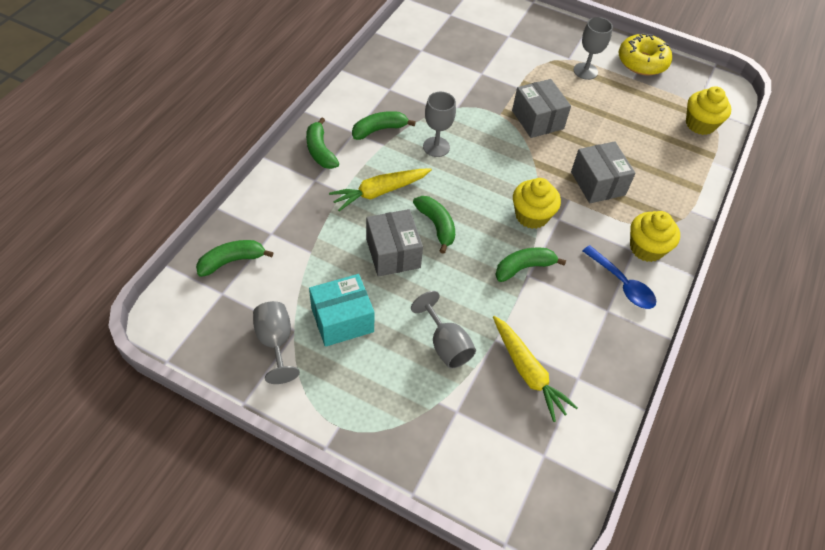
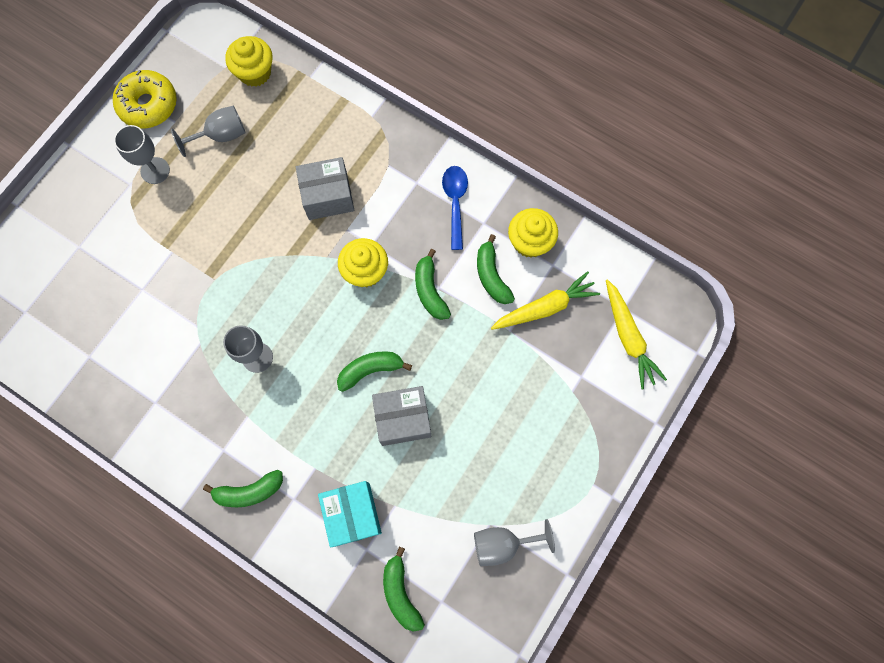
camera: 80 degrees left, 20 degrees up
turquoise box [309,274,375,347] -> turquoise box moved to [318,481,382,547]
yellow carrot [329,168,432,211] -> yellow carrot moved to [606,279,667,389]
green banana [352,111,416,140] -> green banana moved to [477,234,515,304]
grey goblet [411,291,476,369] -> grey goblet moved to [171,106,246,157]
grey box [512,79,571,138] -> none
blue spoon [583,245,656,309] -> blue spoon turned 60 degrees counterclockwise [442,166,468,250]
yellow cupcake [630,211,680,262] -> yellow cupcake moved to [508,208,558,258]

